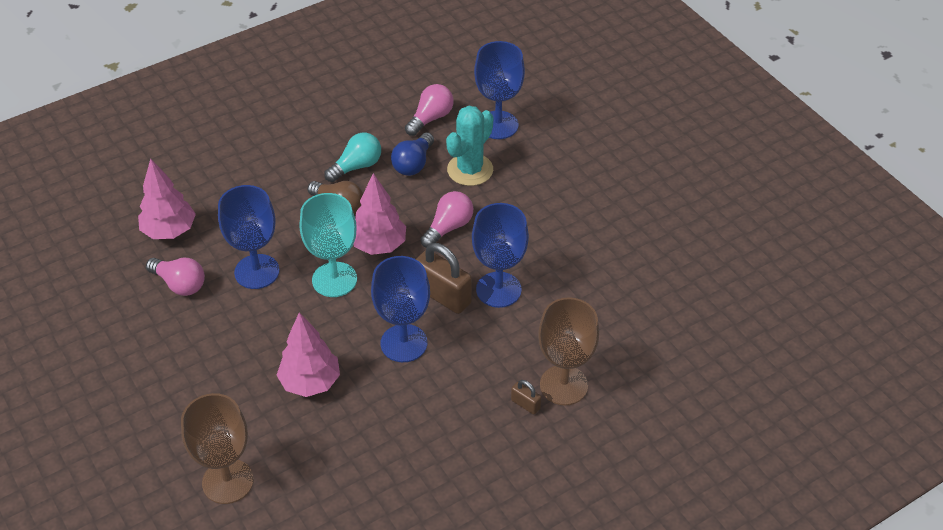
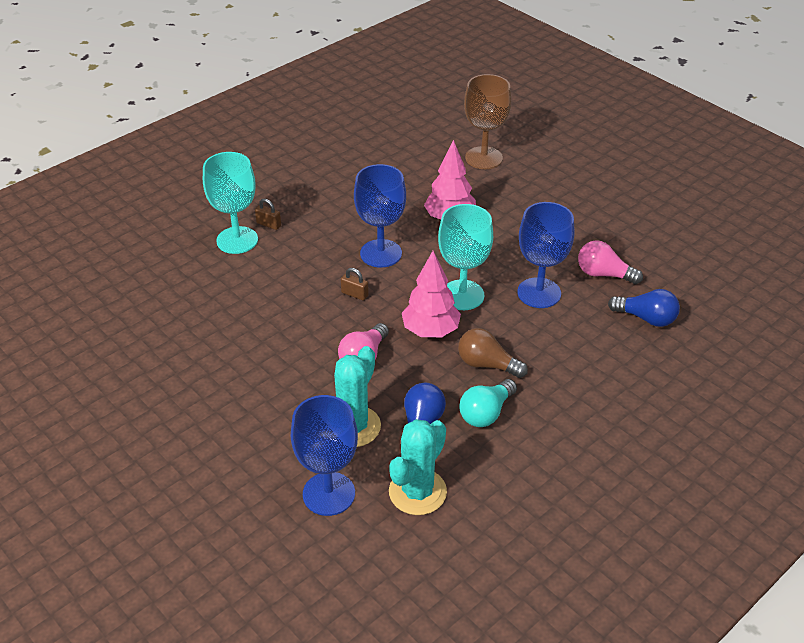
camera: 170 degrees right, 5 degrees down
pink tree [138,158,196,239] -> blue light bulb [608,289,680,327]
pink light bulb [405,84,454,136] -> turquoise cactus [389,419,447,515]
brown padlock [416,243,472,314] -> brown padlock [341,268,369,301], size x0.48
blue goblet [472,203,529,308] -> none
brown goblet [538,297,599,405] -> turquoise goblet [203,152,258,254]

